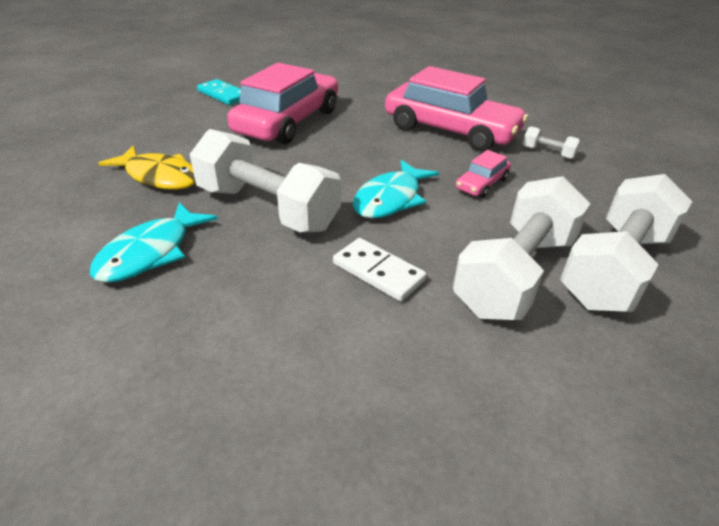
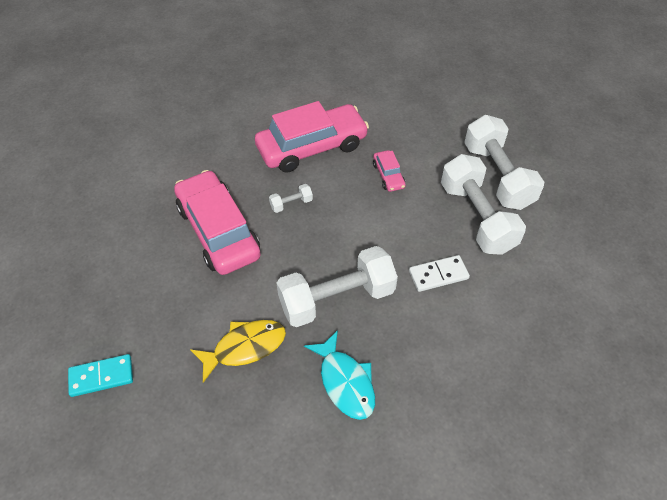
camera: 55 degrees left, 15 degrees up
turquoise domino [197,79,241,105] -> turquoise domino moved to [68,354,133,397]
turquoise fish [353,160,439,218] -> none
white dumbbell [523,126,580,159] -> white dumbbell moved to [269,184,313,213]

